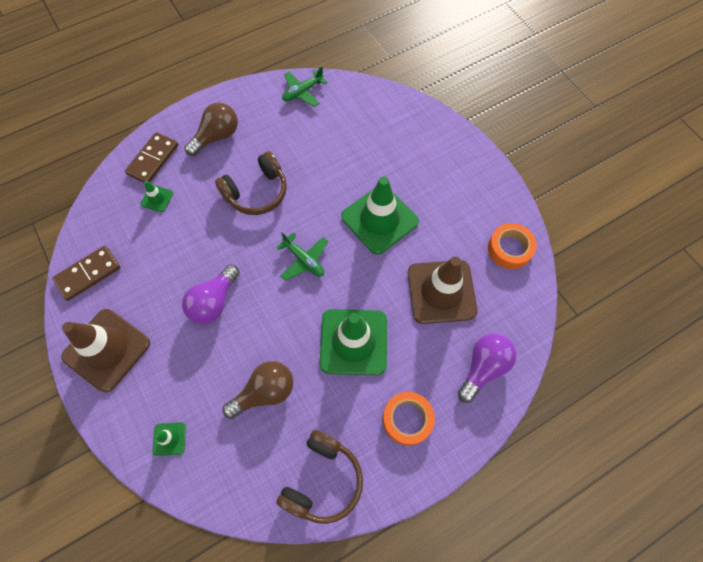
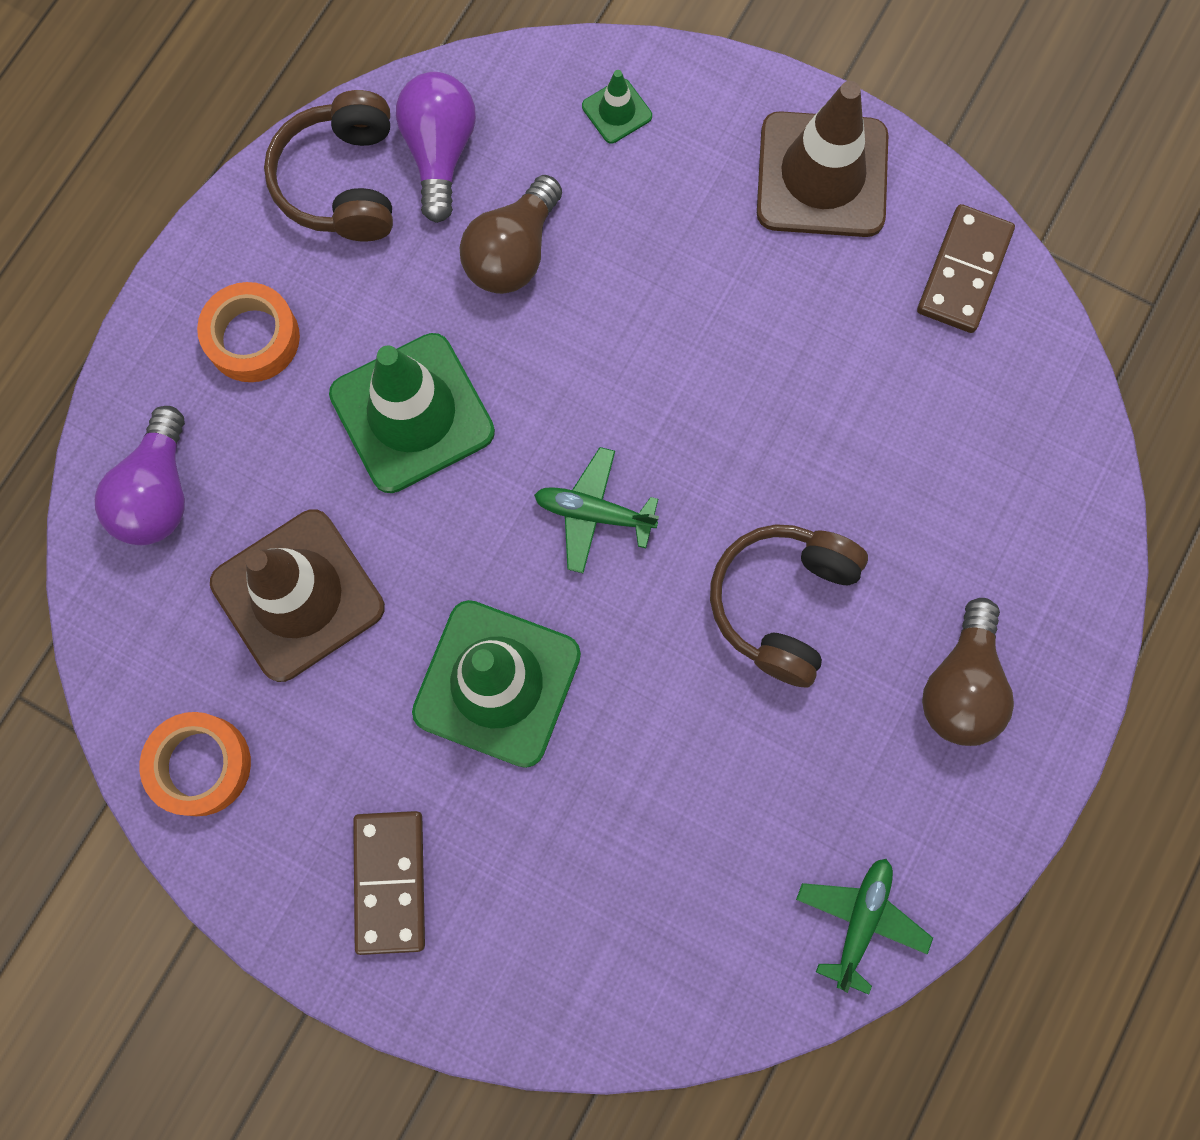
camera: 150 degrees right, 10 degrees up
brown domino [125,132,178,183] -> brown domino moved to [353,811,425,955]
green traffic cone [140,180,173,212] -> none
purple light bulb [182,265,240,324] -> purple light bulb moved to [396,72,476,223]

